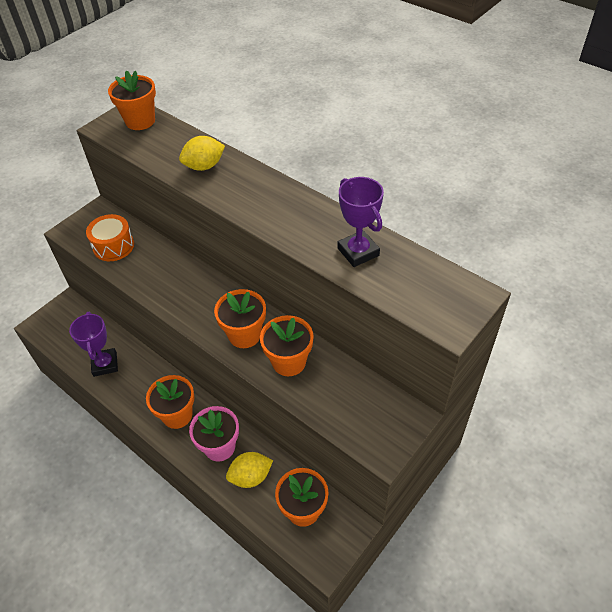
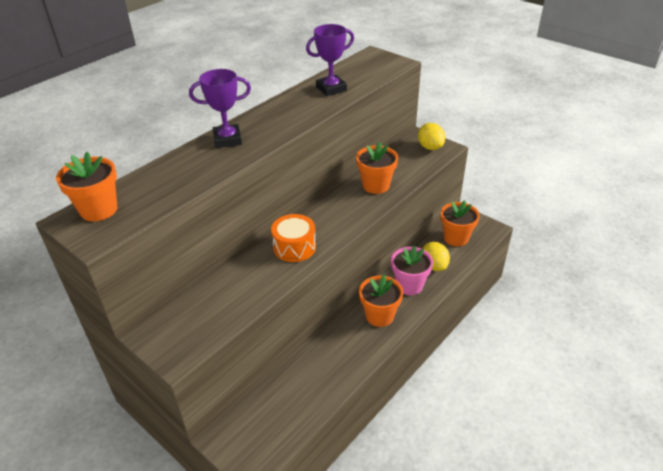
camera: 90 degrees left, 10 degrees down
purple trophy [69,312,118,377] -> purple trophy moved to [189,69,251,148]
orange drum [86,214,134,261] -> orange drum moved to [271,214,316,262]
yellow lemon [179,136,225,171] -> yellow lemon moved to [418,123,445,150]
orange flower pot [214,289,266,348] -> none

